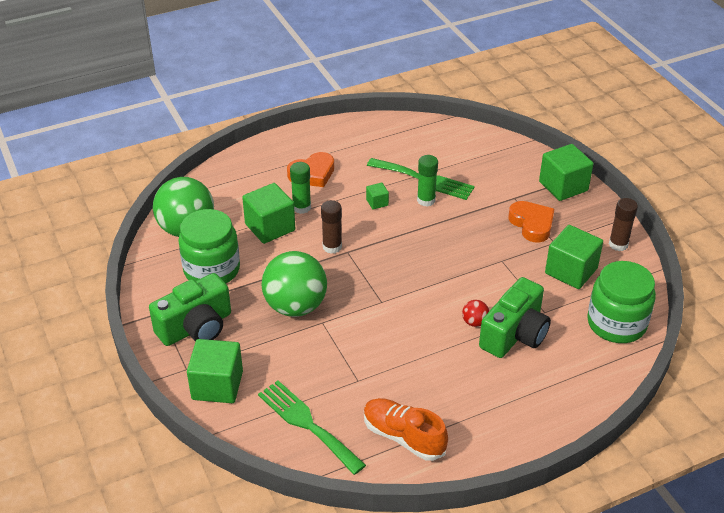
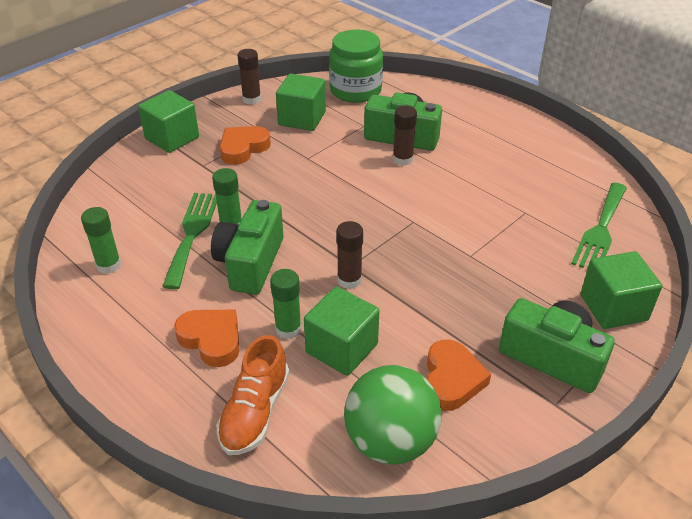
camera: 110 degrees left, 0 degrees up
green jar [178,209,240,283] -> orange heart [427,340,491,411]
green ball [261,251,327,317] -> none
orange shoe [364,398,448,461] -> orange shoe moved to [216,335,289,455]
green cube [366,183,389,210] -> green camera [211,200,283,294]
red ball [462,300,489,327] -> brown glue stick [393,106,417,166]
none -> green glue stick [81,207,121,274]

